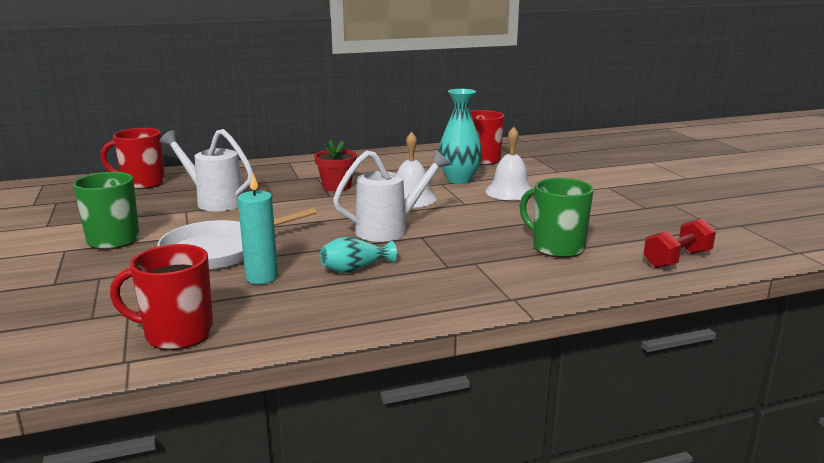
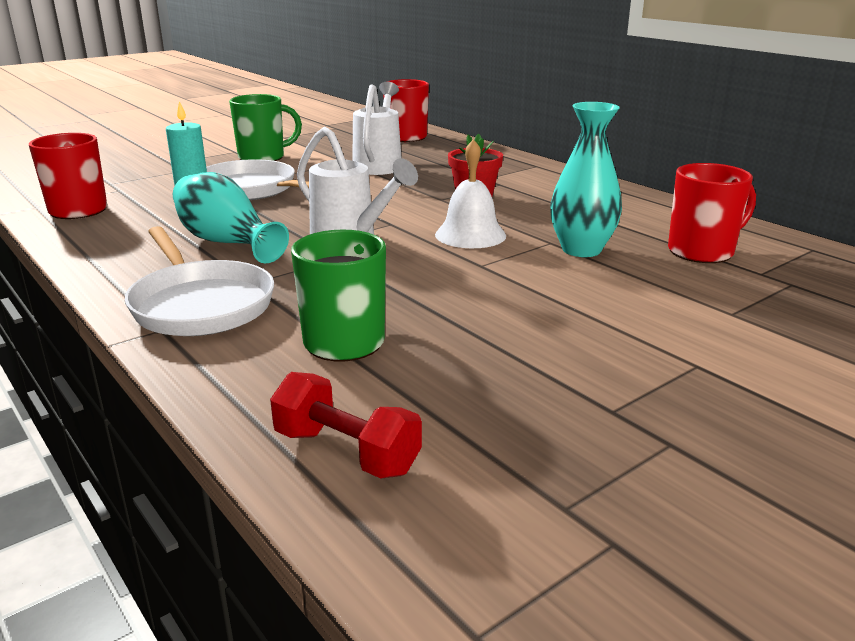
camera: 70 degrees right, 5 degrees up
turquoise vase [320,237,397,273] -> turquoise vase [173,172,289,264], size x1.65
white bell [485,127,534,200] -> none
none -> white pan [124,226,274,336]

